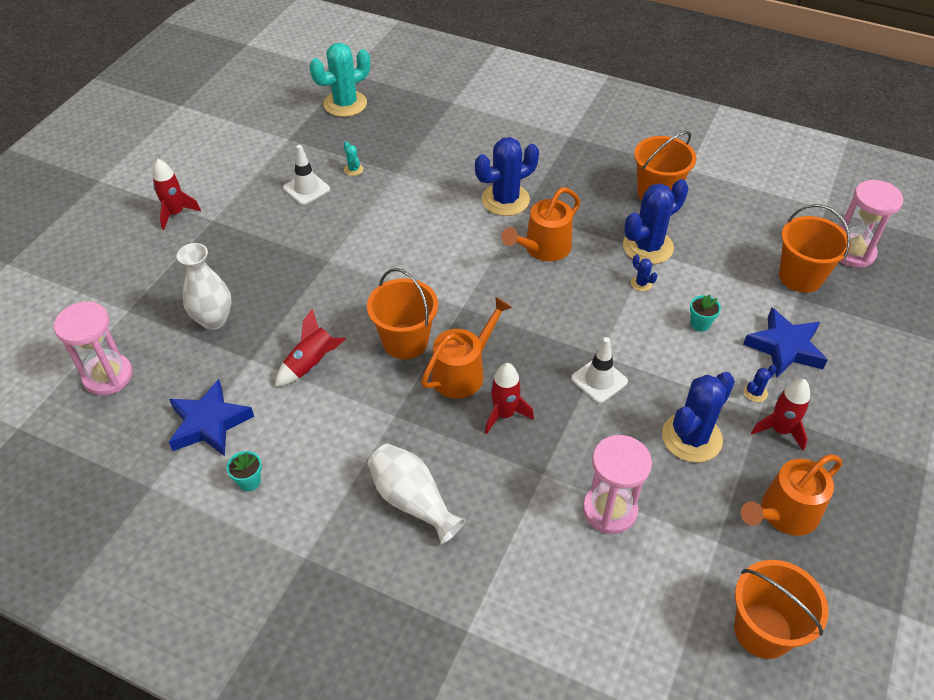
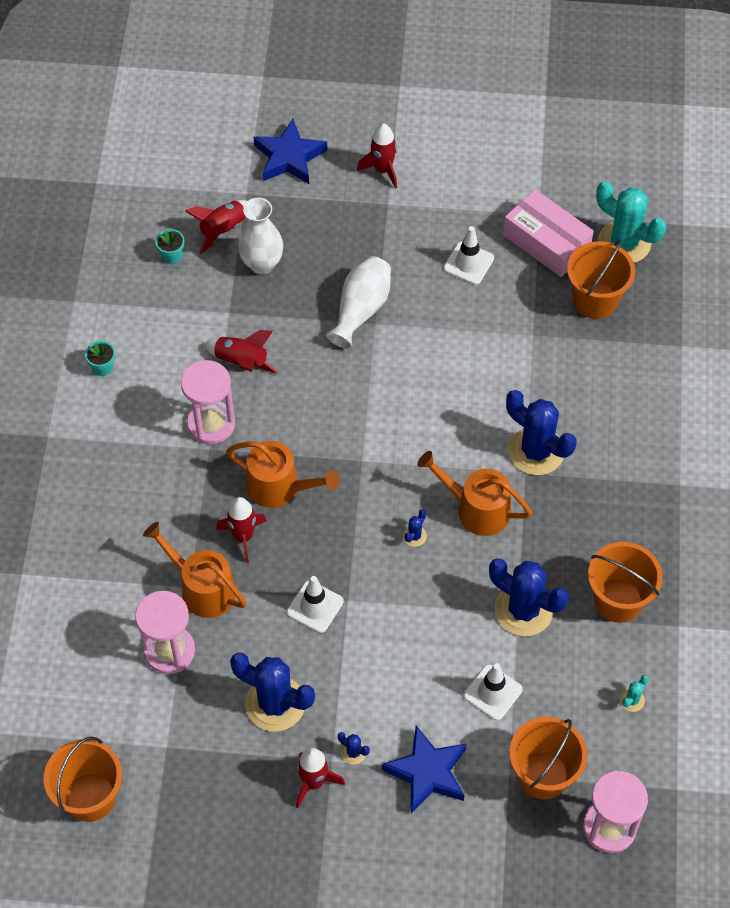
camera: 70 degrees right, 10 degrees up
pink hourglass [53,302,133,395] -> pink hourglass moved to [181,360,235,444]
blue star [169,379,254,456] -> blue star moved to [254,119,327,184]
turquoise cactus [344,141,363,176] -> turquoise cactus moved to [620,675,649,712]
orange bucket [367,268,438,359] -> orange bucket moved to [567,239,635,319]
white vase [368,444,466,544] -> white vase moved to [326,256,391,349]
blue cactus [631,255,657,291] -> blue cactus moved to [403,509,427,547]
turquoise flower pot [690,294,721,332] -> turquoise flower pot moved to [155,229,184,264]
orange watering can [741,454,842,536] -> orange watering can moved to [143,522,247,618]
none -> red rocket [185,200,247,254]
none -> white traffic cone [464,663,523,720]
none -> pink box [503,189,594,277]

